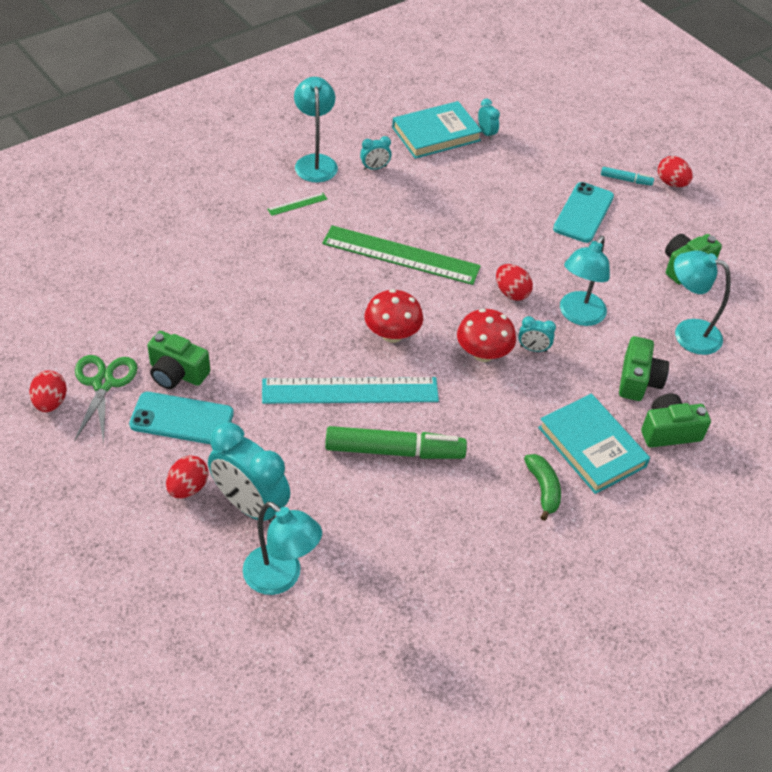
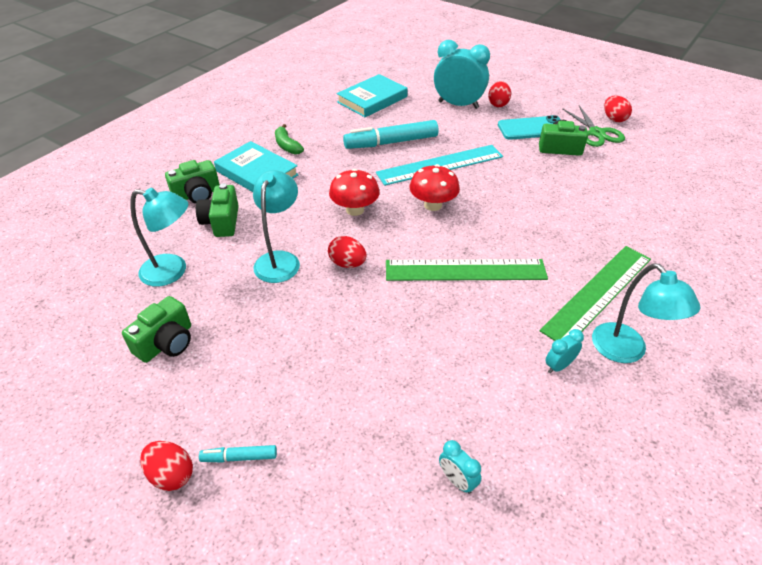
camera: 165 degrees right, 5 degrees down
turquoise lamp [243,502,322,595] -> none
green ruler [267,193,327,216] -> green ruler [540,246,651,341], size x2.49
green marker [325,426,467,459] -> turquoise marker [343,120,439,149]
turquoise book [392,101,482,159] -> turquoise book moved to [337,74,408,117]
turquoise clock [518,316,556,352] -> none
turquoise phone [553,182,614,243] -> none

